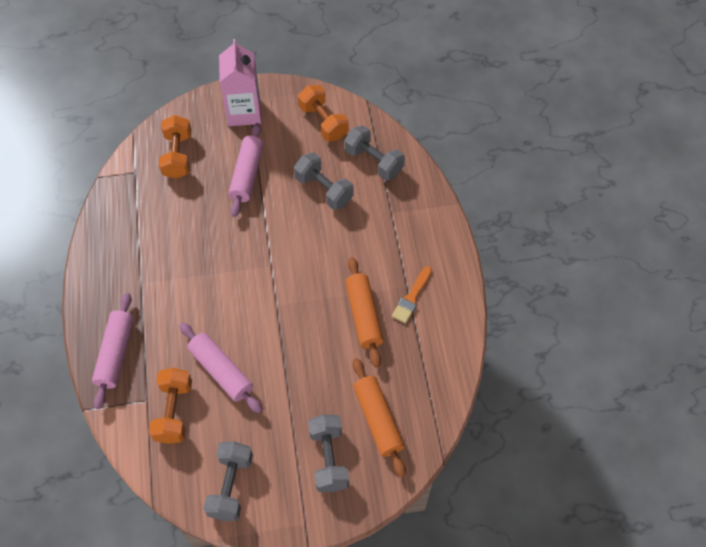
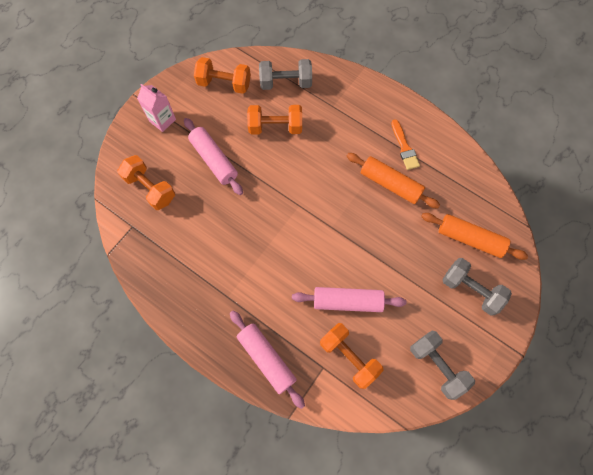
camera: 45 degrees left, 10 degrees up
pink carton [219,39,261,126] -> pink carton [137,84,176,132], size x0.64
grey dumbbell [294,153,354,210] -> orange dumbbell [247,105,302,134]

